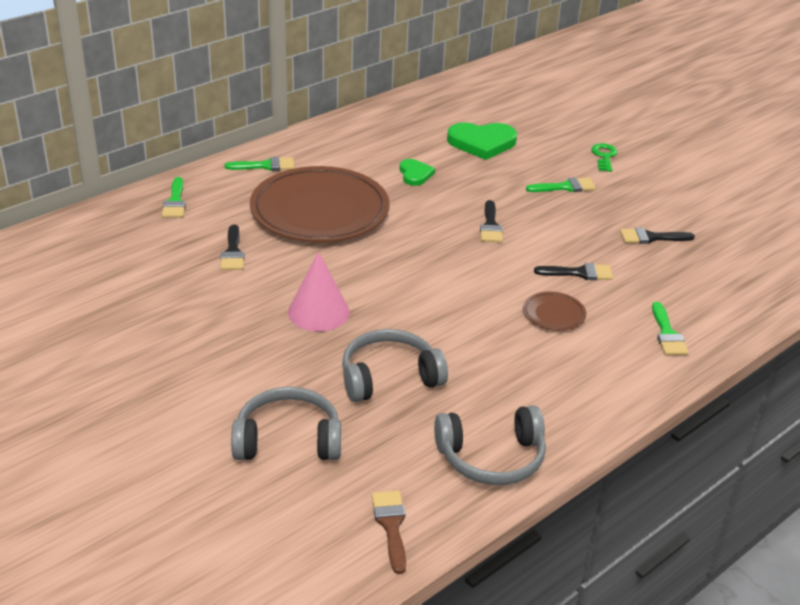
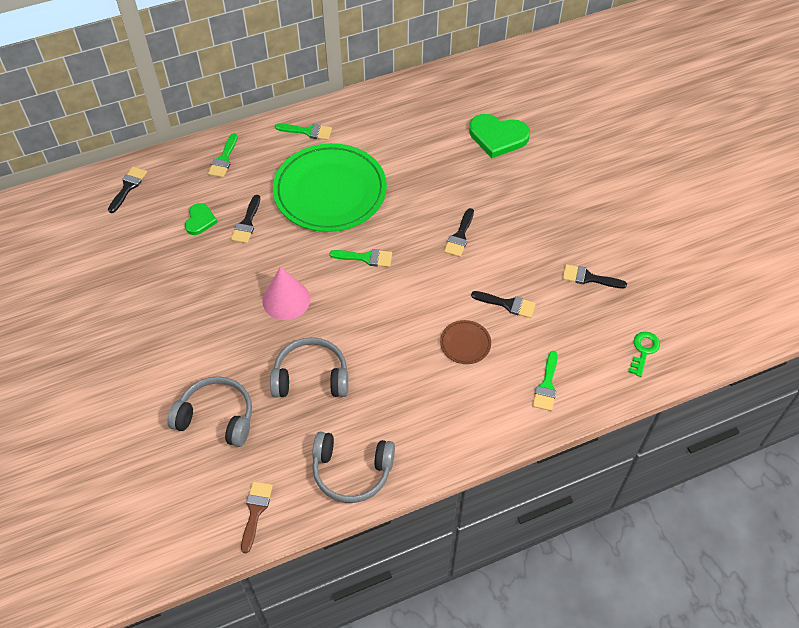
camera: 20 degrees right, 20 degrees up
brown plate [250,166,390,242] -> green plate [273,143,387,232]
green heart [399,159,435,186] -> green heart moved to [185,203,218,235]
green brush [526,177,596,192] -> green brush moved to [330,249,392,267]
green key [591,143,617,172] -> green key moved to [629,332,660,377]
none -> black brush [108,167,147,213]

